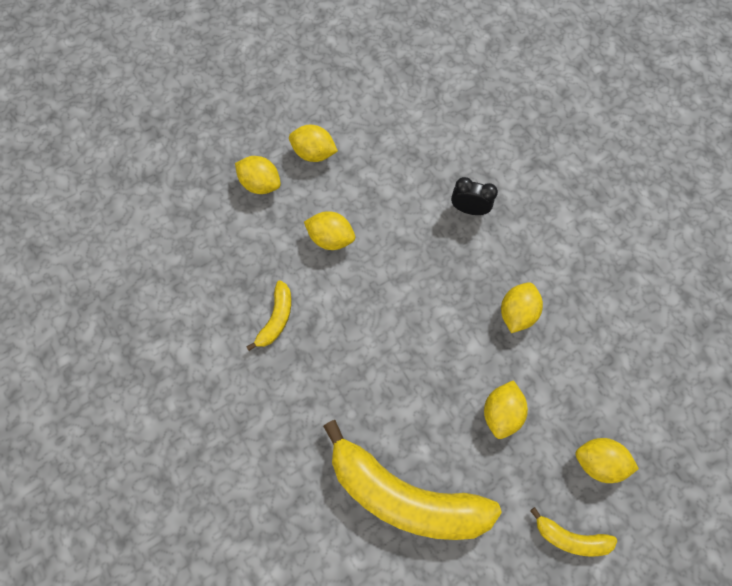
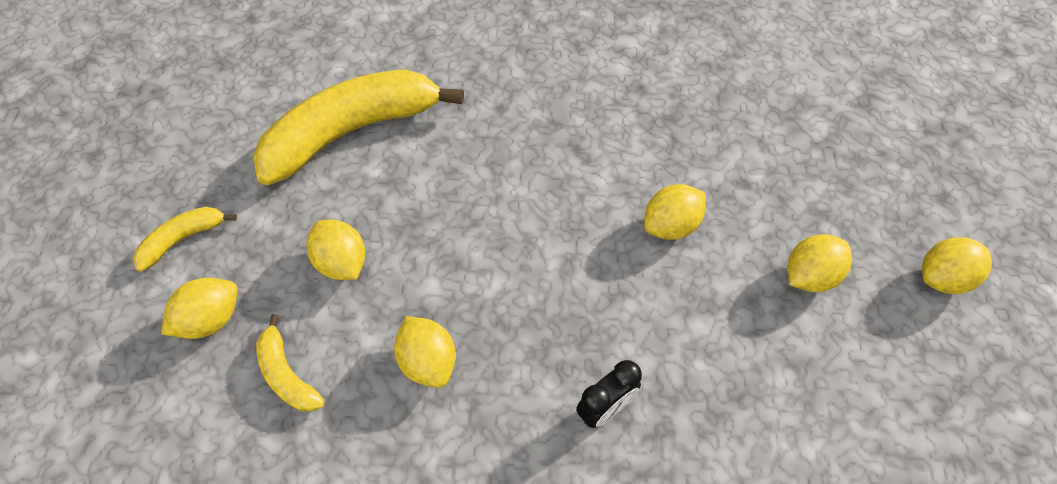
camera: 125 degrees right, 10 degrees down
yellow lemon [235,156,281,194] -> yellow lemon moved to [922,237,992,294]
yellow banana [246,280,292,351] -> yellow banana moved to [256,314,325,412]

